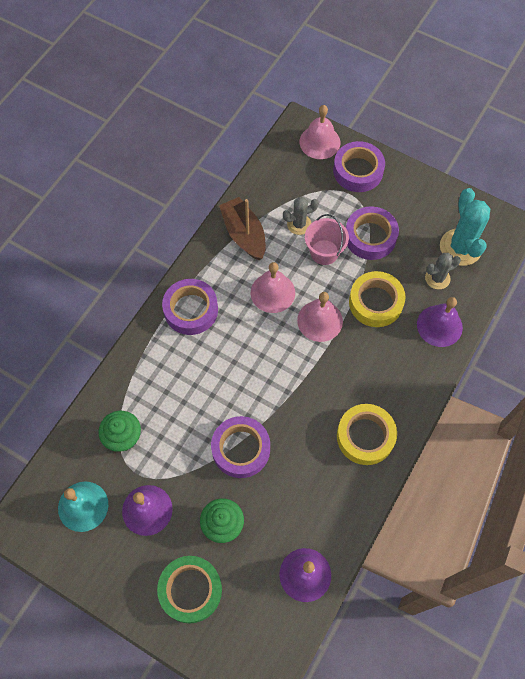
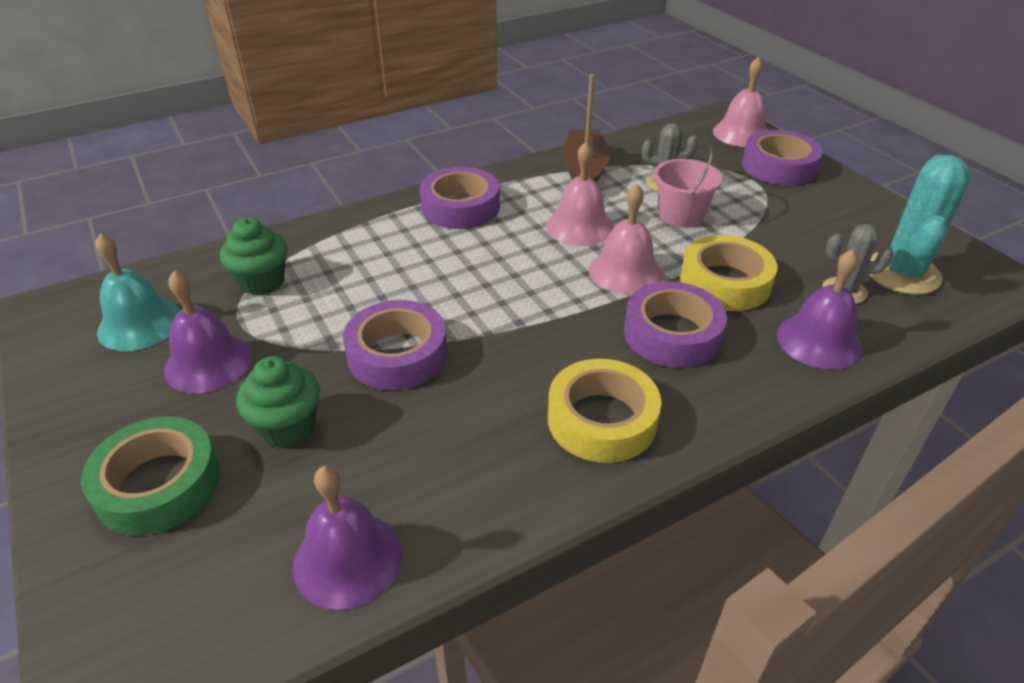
camera: 30 degrees right, 25 degrees down
purple tape [346,206,399,260] -> purple tape moved to [624,281,727,368]

